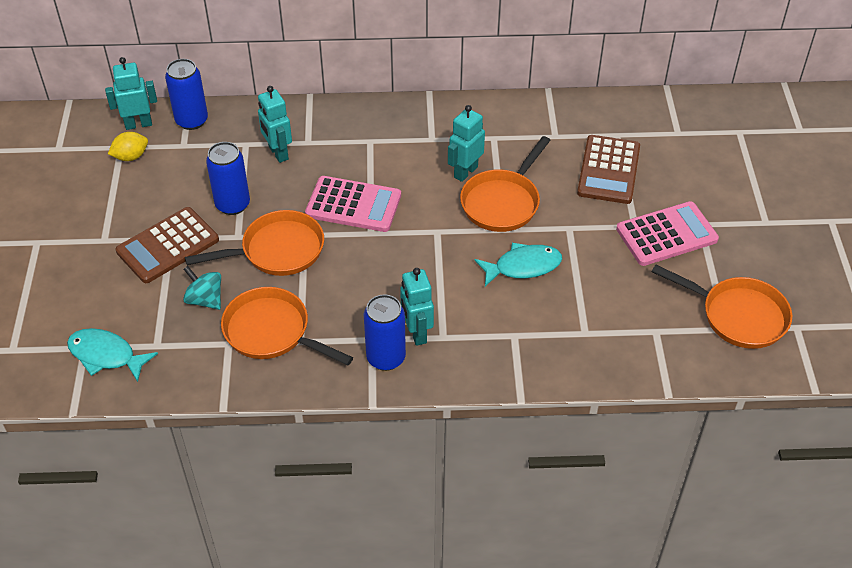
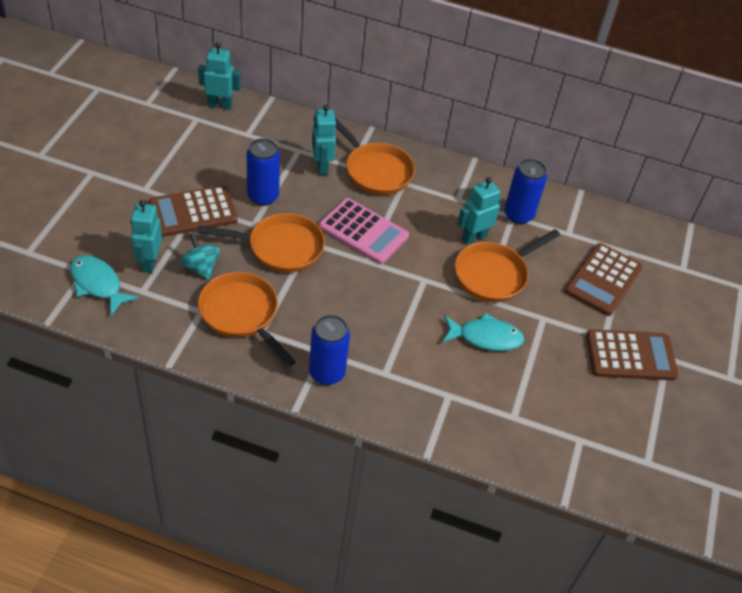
camera: 15 degrees right, 0 degrees up
yellow lemon [108,132,148,161] -> none
blue can [165,59,208,130] -> blue can moved to [504,159,547,224]
turquoise robot [400,268,434,346] -> turquoise robot moved to [130,200,162,273]
pink calculator [616,201,719,266] -> brown calculator [586,329,679,381]
orange pan [652,265,792,349] -> orange pan moved to [335,117,415,195]

